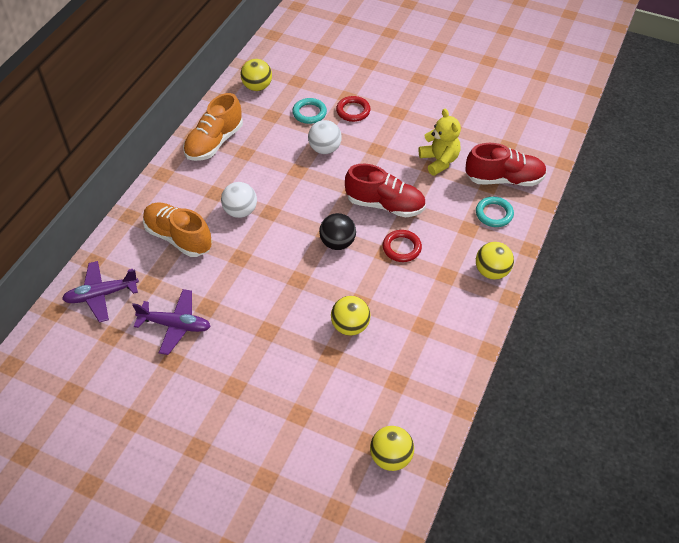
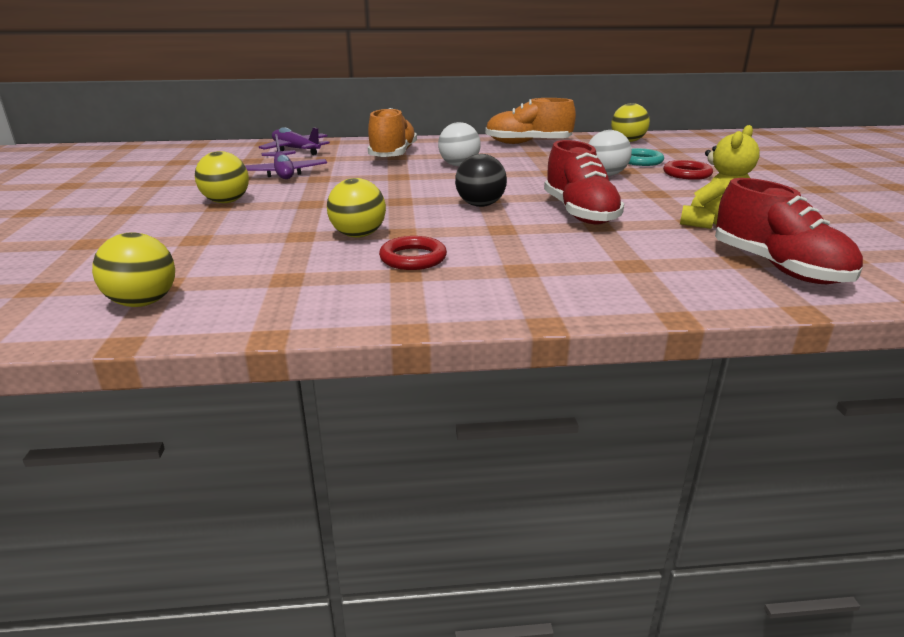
camera: 60 degrees right, 25 degrees down
red ring [383,230,422,262] -> red ring moved to [379,236,447,270]
turquoise ring [476,197,514,227] -> none
yellow ball [476,242,514,280] -> yellow ball moved to [195,151,249,203]

